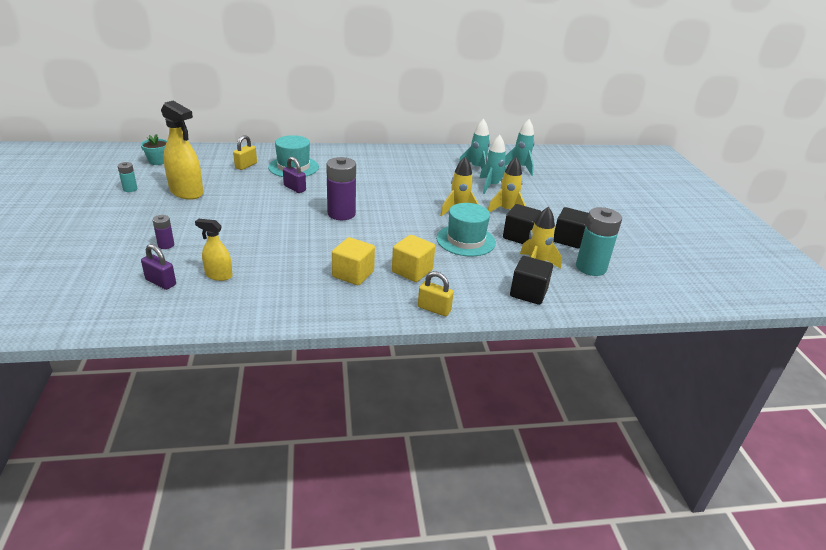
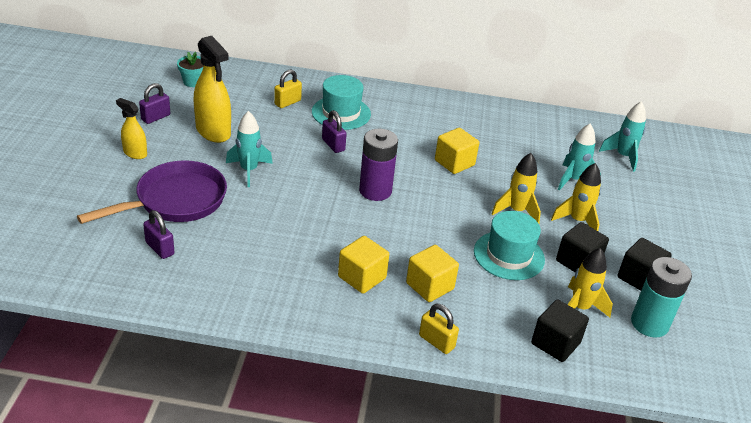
camera: 15 degrees right, 5 degrees up
turquoise battery [117,162,138,192] -> purple padlock [139,83,170,124]
purple battery [152,215,174,249] -> purple pan [77,160,227,224]
yellow spray bottle [195,219,233,281] -> yellow spray bottle moved to [116,98,147,159]
turquoise rocket [459,119,490,169] -> turquoise rocket moved to [226,111,273,187]
none -> yellow cube [435,128,479,174]

